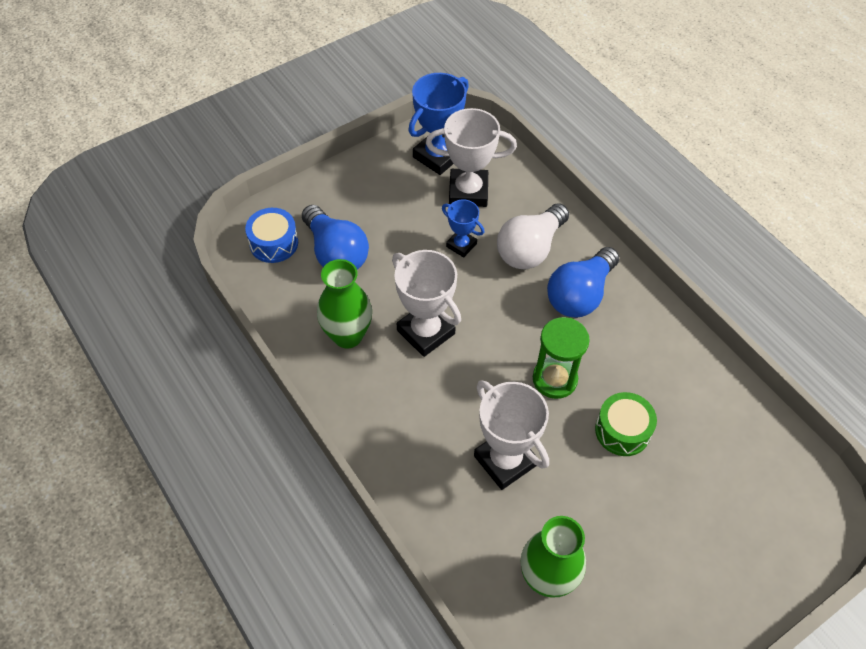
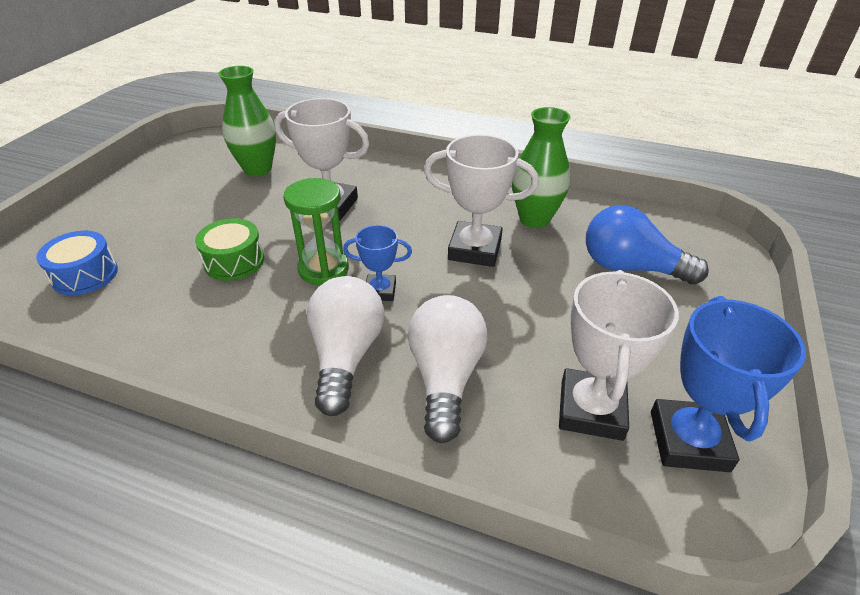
camera: 145 degrees right, 15 degrees down
blue drum [245,208,298,263] -> blue drum moved to [36,231,118,295]
white trophy [426,108,517,207] -> white trophy turned 45 degrees counterclockwise [559,270,679,441]
blue trophy [442,199,485,258] -> blue trophy moved to [343,225,412,301]
blue light bulb [547,247,619,318] -> white light bulb [307,276,384,416]

